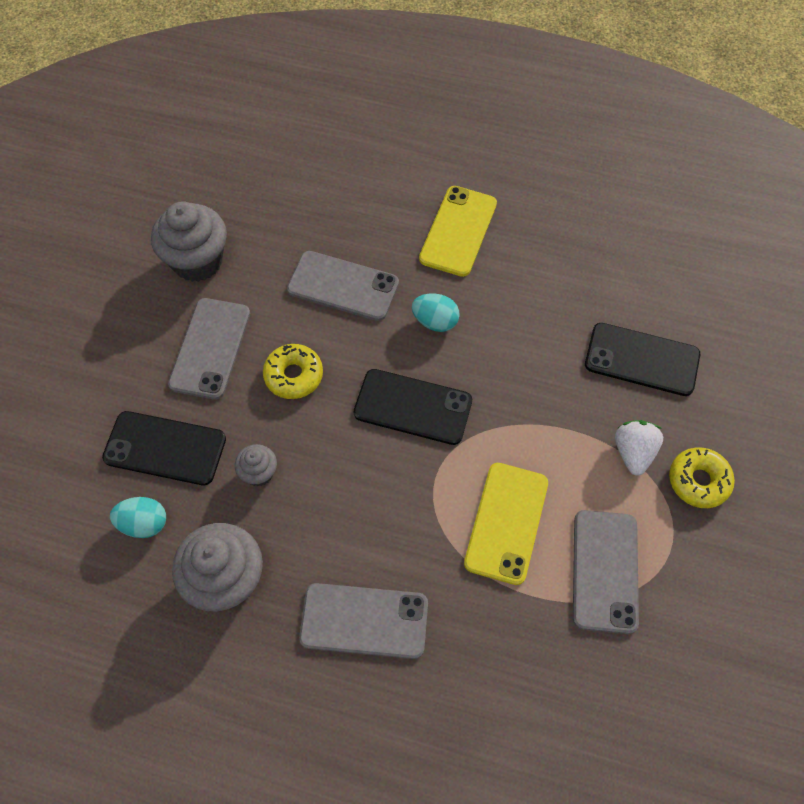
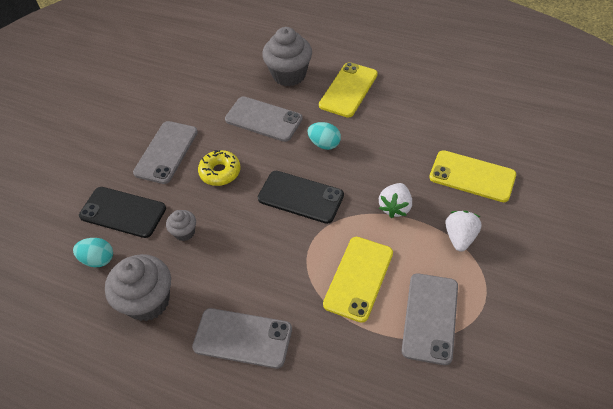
camera: 10 degrees right, 10 degrees down
grey cupcake [151,201,227,282] -> grey cupcake moved to [262,27,312,86]
black phone [585,323,700,396] -> yellow phone [429,150,516,202]
yellow donut [669,448,735,508] -> none
none -> white strawberry [379,183,412,218]

